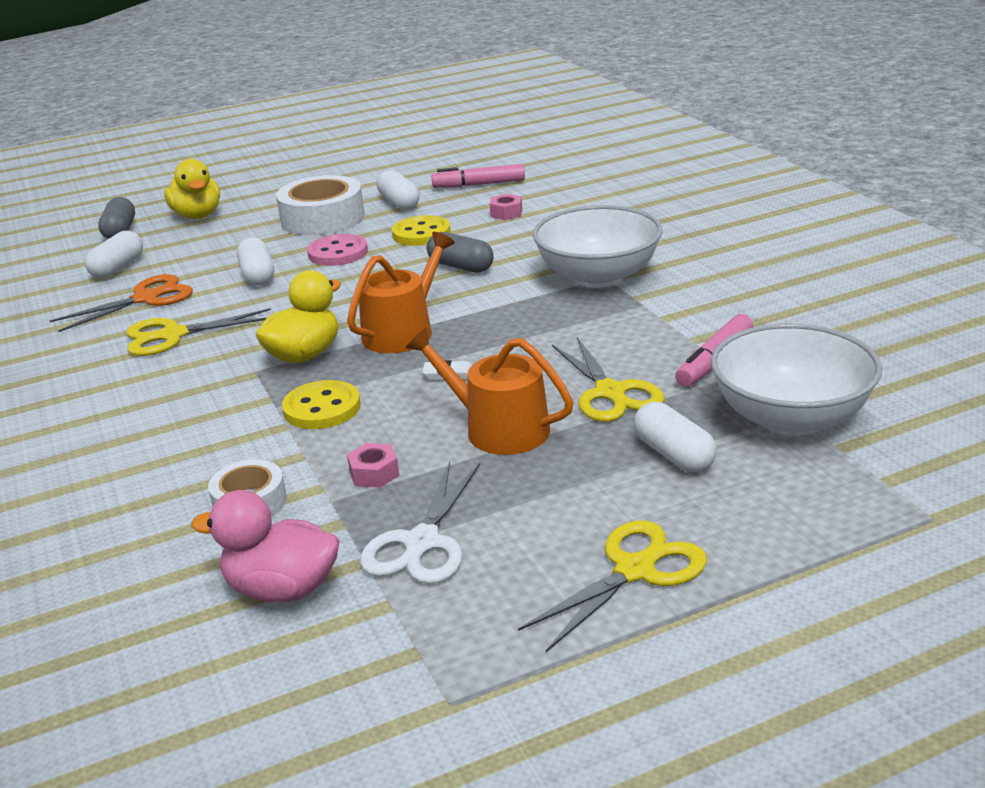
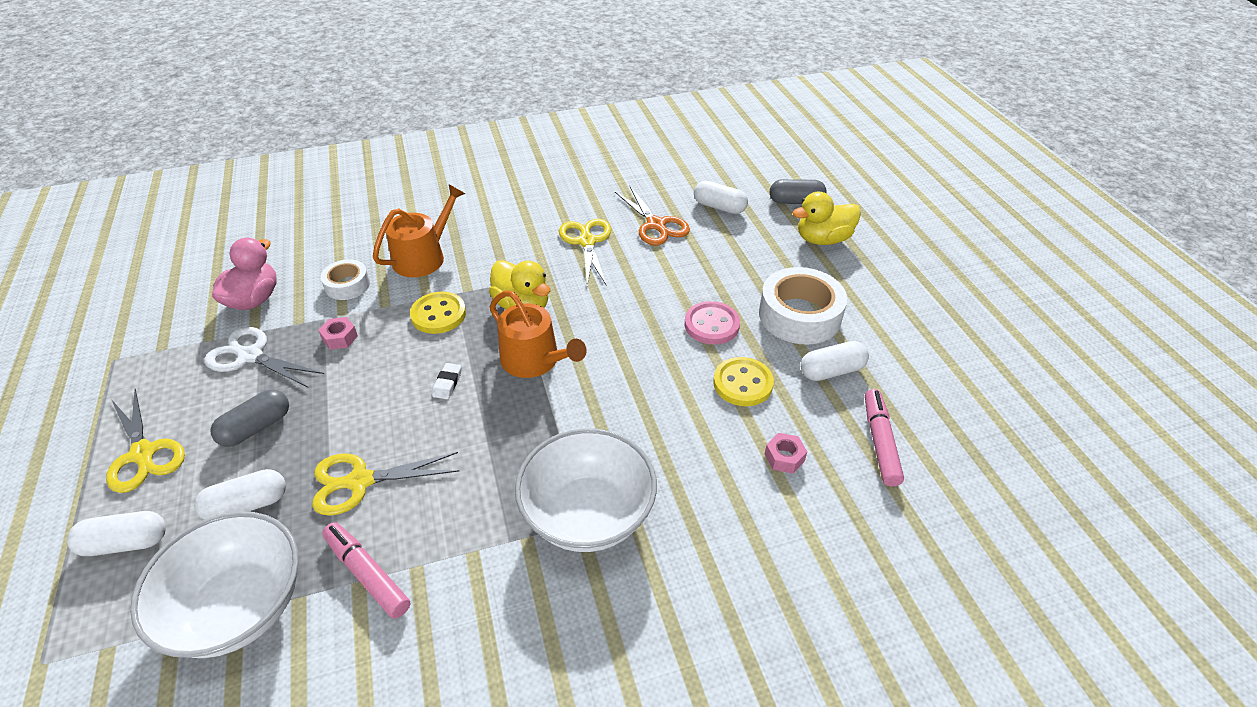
camera: 95 degrees right, 15 degrees up
white capsule [237,237,274,286] -> white capsule moved to [67,511,166,556]
orange watering can [406,328,574,455] -> orange watering can moved to [373,185,465,277]
grey capsule [427,232,494,273] -> grey capsule moved to [210,389,289,447]

